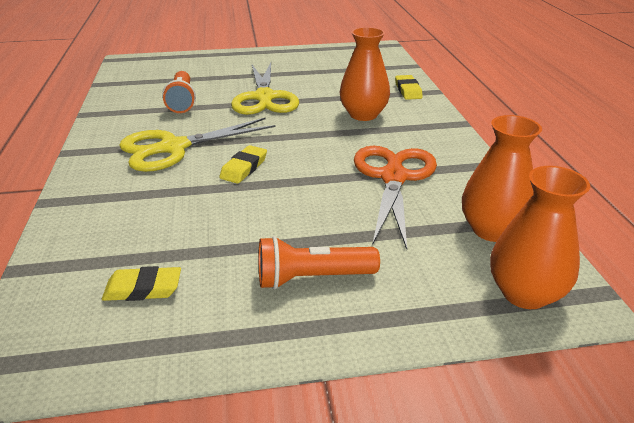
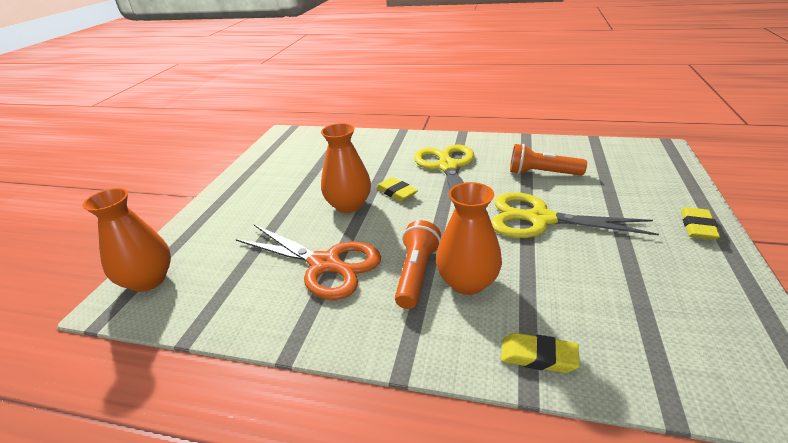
camera: 115 degrees right, 0 degrees up
yellow eraser [102,266,181,301] -> yellow eraser moved to [681,207,720,240]
orange flashlight [259,236,380,289] -> orange flashlight moved to [395,220,441,309]
orange vase [462,115,542,242] -> orange vase moved to [321,123,371,213]

